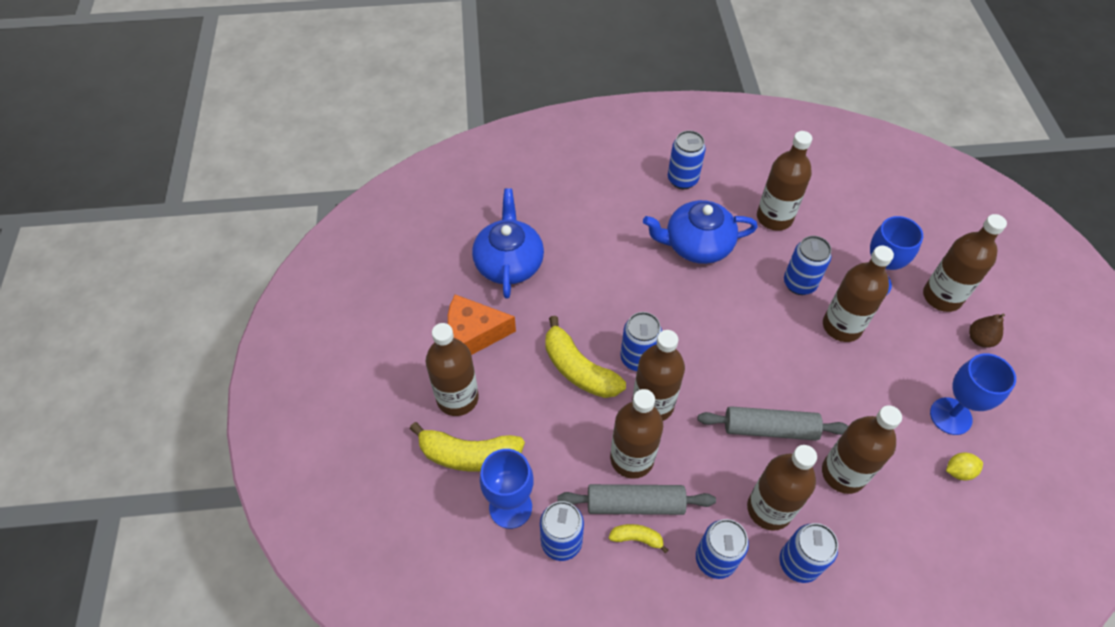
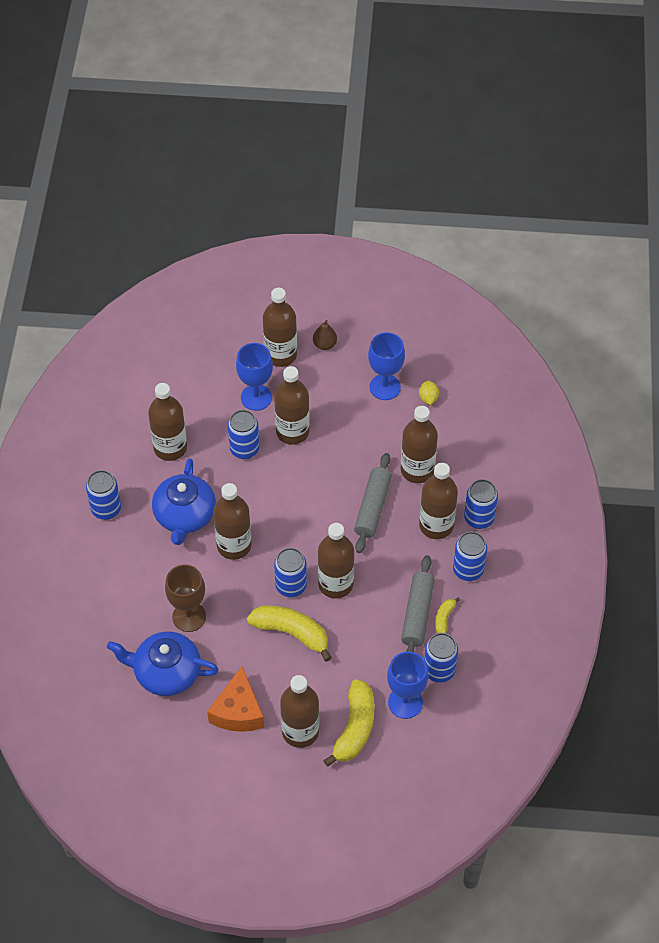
camera: 80 degrees left, 0 degrees up
yellow banana [545,316,626,398] -> yellow banana turned 120 degrees counterclockwise [247,605,332,662]
brown bottle [610,389,663,479] -> brown bottle moved to [213,483,252,560]
none -> brown goblet [165,564,206,632]

